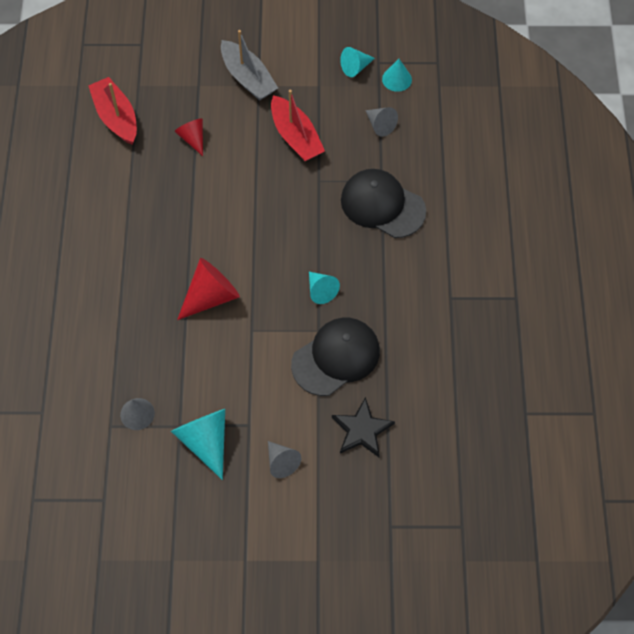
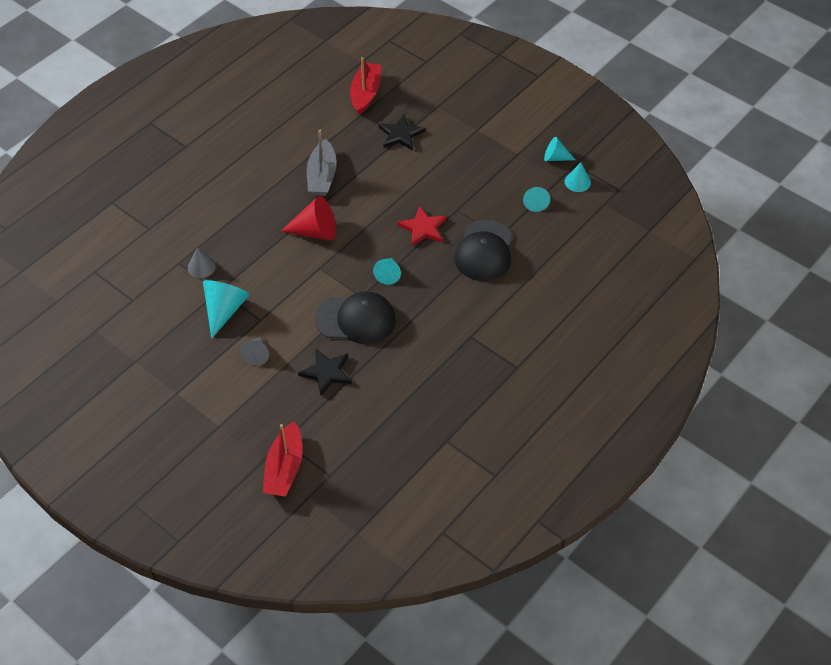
camera: 40 degrees right, 10 degrees down
red cone [175,119,203,156] -> black star [378,114,425,151]
grey boat [221,30,278,101] -> grey boat moved to [307,130,337,196]
red boat [271,90,325,161] -> red boat moved to [263,421,303,497]
black cap [341,169,426,238] -> black cap turned 150 degrees counterclockwise [455,220,512,281]
grey cone [365,107,398,137] -> turquoise cone [523,187,550,212]
none -> red star [397,206,447,246]

